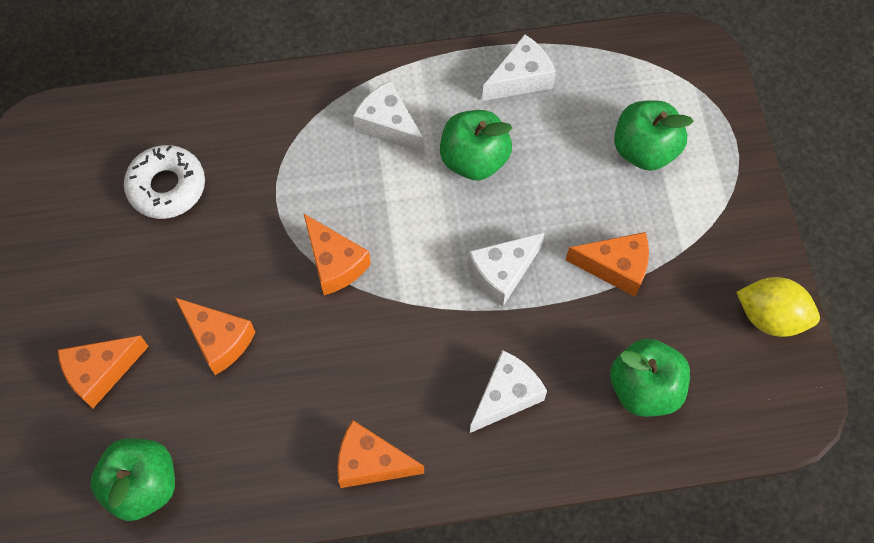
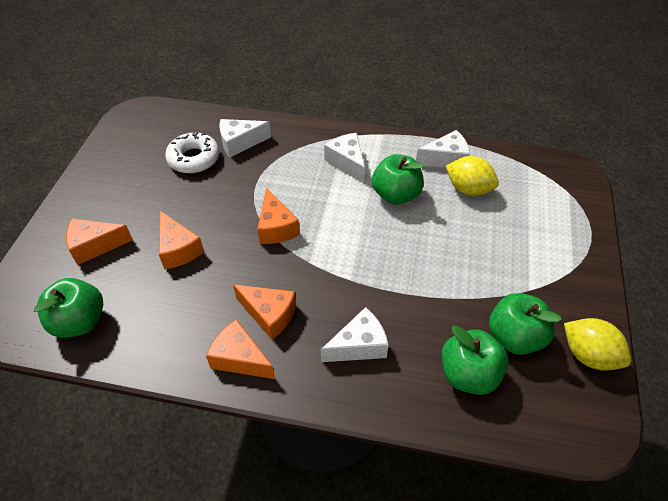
camera: 20 degrees right, 15 degrees down
white cheese [468,232,545,306] -> white cheese moved to [219,119,271,157]
orange cheese [566,232,649,297] -> orange cheese moved to [233,285,296,340]
green apple [614,100,694,171] -> green apple moved to [489,293,562,355]
none -> yellow lemon [446,156,499,196]

